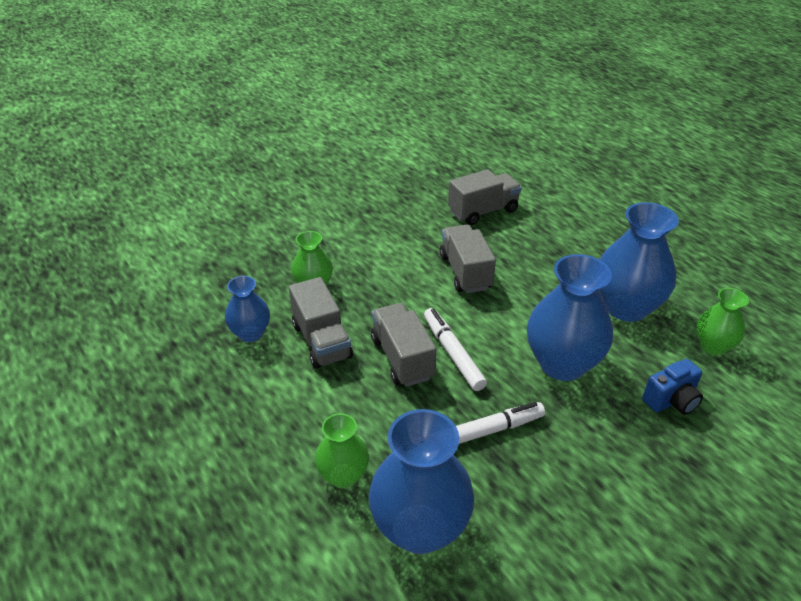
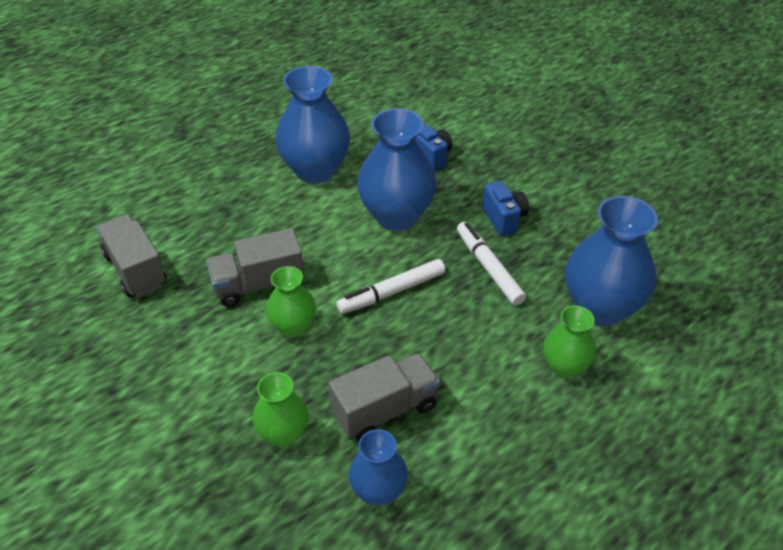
camera: 95 degrees left, 5 degrees up
grey truck [371,303,436,387] -> none
green vase [696,288,749,355] -> green vase moved to [266,266,316,337]
none -> blue camera [482,181,529,236]

